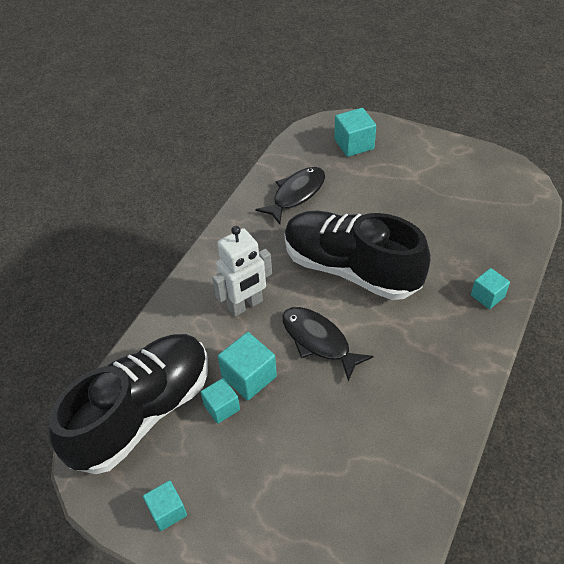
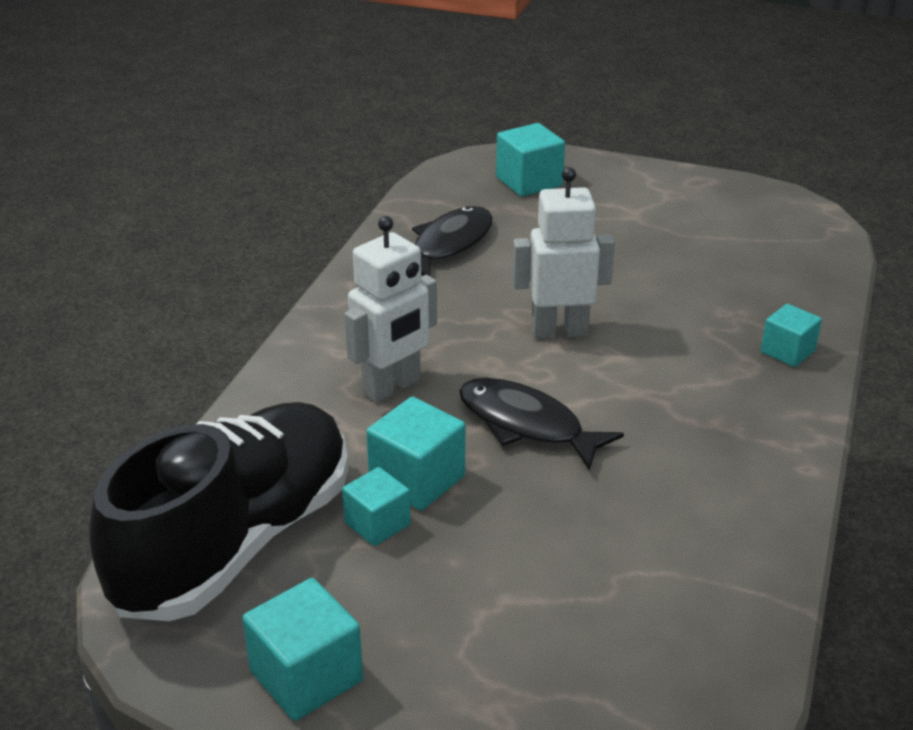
camera: 10 degrees left, 15 degrees down
turquoise cube [143,480,187,531] -> turquoise cube [242,578,363,721], size x1.52
black shoe [284,211,431,300] -> white robot [512,167,615,339]

